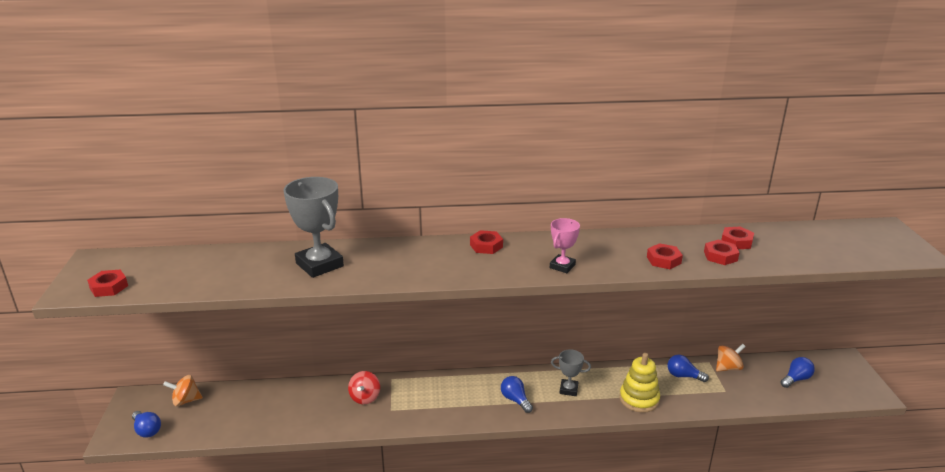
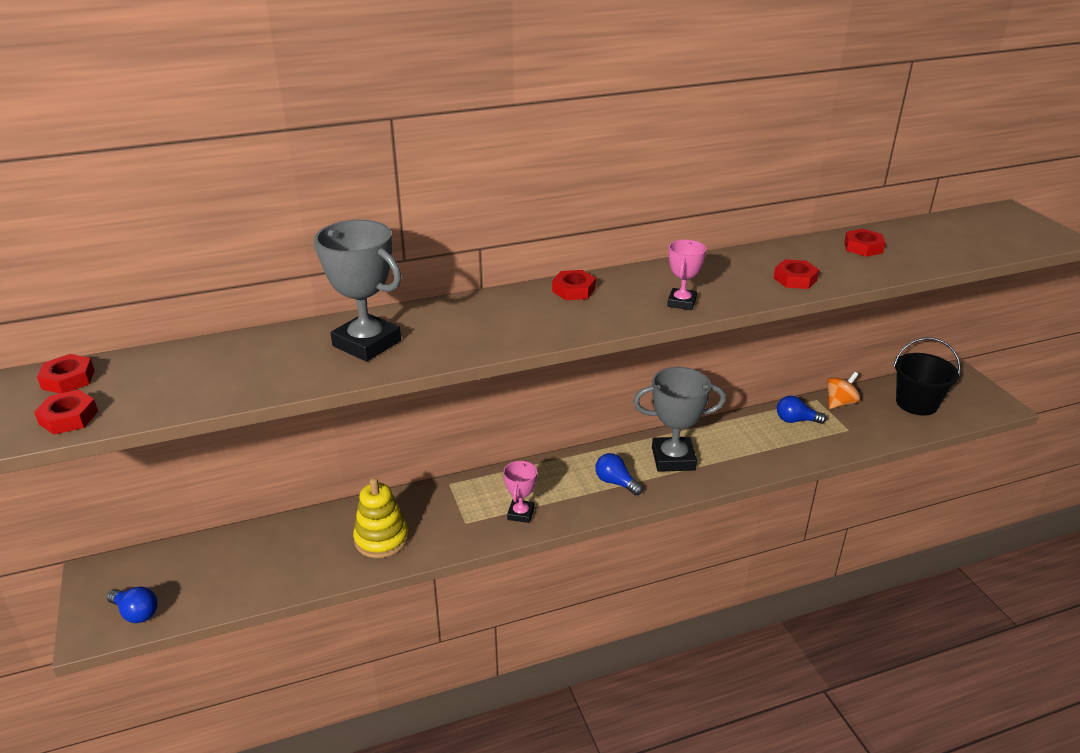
camera: 15 degrees left, 5 degrees up
orange spinning top [163,375,203,406] -> none
red spinning top [348,371,380,404] -> none
grey trophy [551,350,591,396] -> grey trophy [633,367,726,472], size x1.81
yellow stacking toy [620,353,660,413] -> yellow stacking toy moved to [353,478,409,558]
red nut [704,240,739,265] -> red nut moved to [37,354,95,394]
blue light bulb [781,357,815,388] -> black bucket [893,337,961,416]
none -> pink trophy [503,460,537,523]

